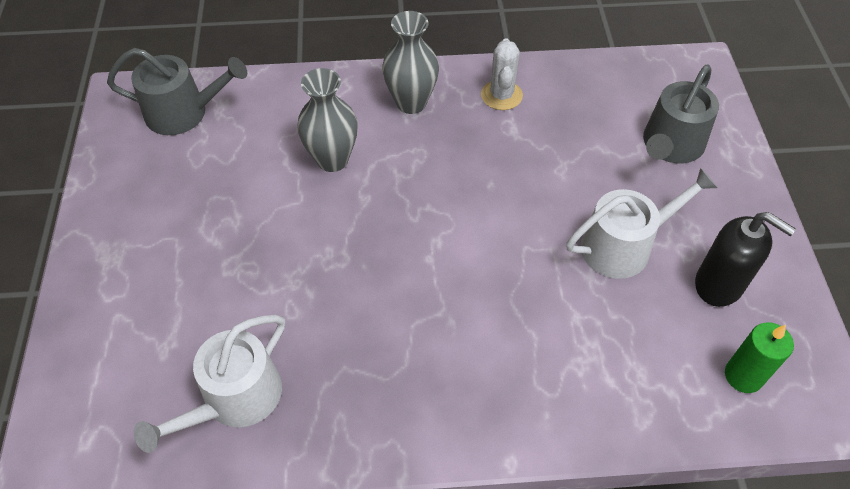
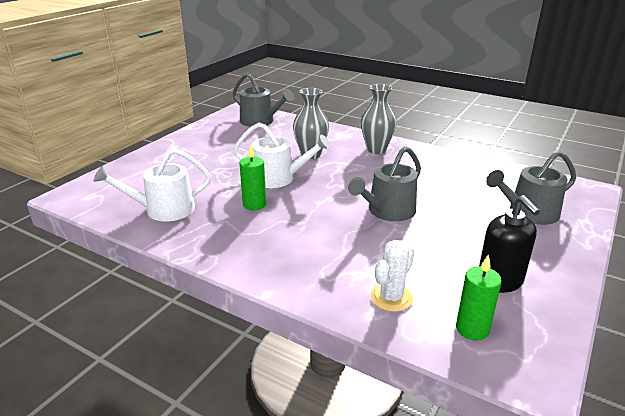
camera: 35 degrees right, 25 degrees down
white cactus [481,38,523,110] -> white cactus moved to [371,240,415,312]
white watering can [566,168,718,279] -> white watering can moved to [233,123,331,188]
none -> green candle [240,144,266,210]
none -> grey watering can [348,146,421,221]

